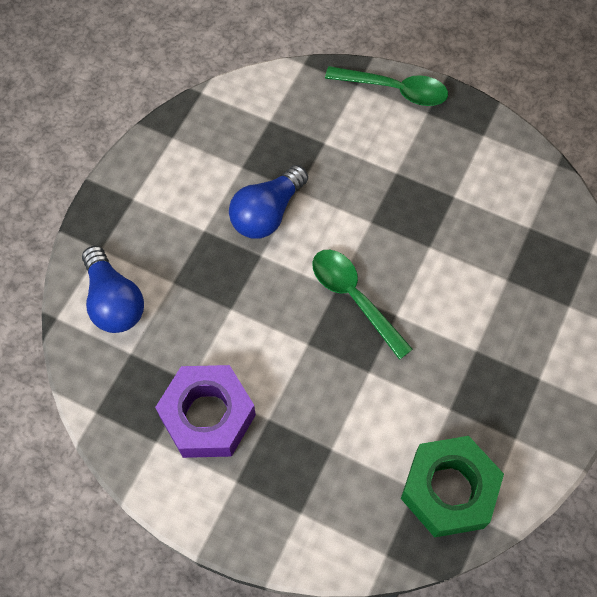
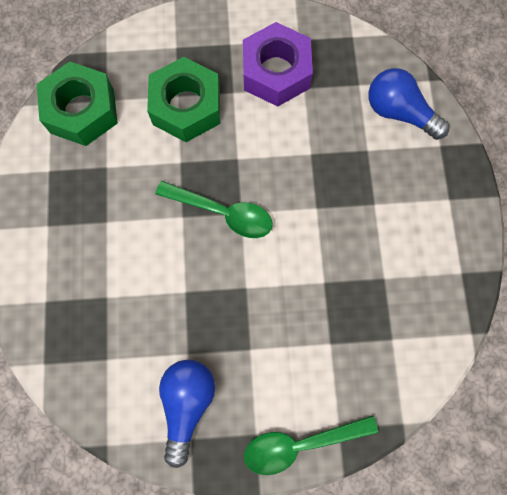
camera: 150 degrees right, 10 degrees up
blue light bulb [229,165,308,239] -> blue light bulb moved to [159,360,215,468]
none -> green nut [147,57,220,142]

